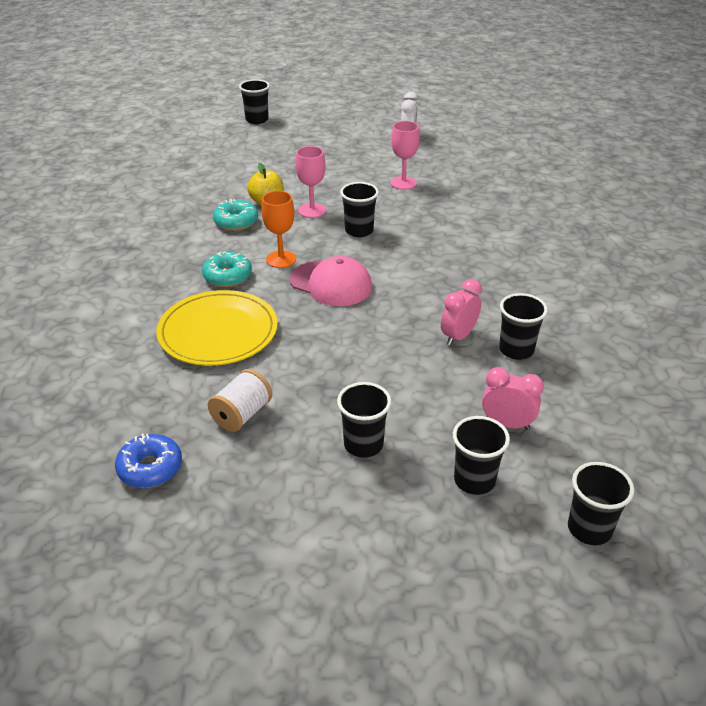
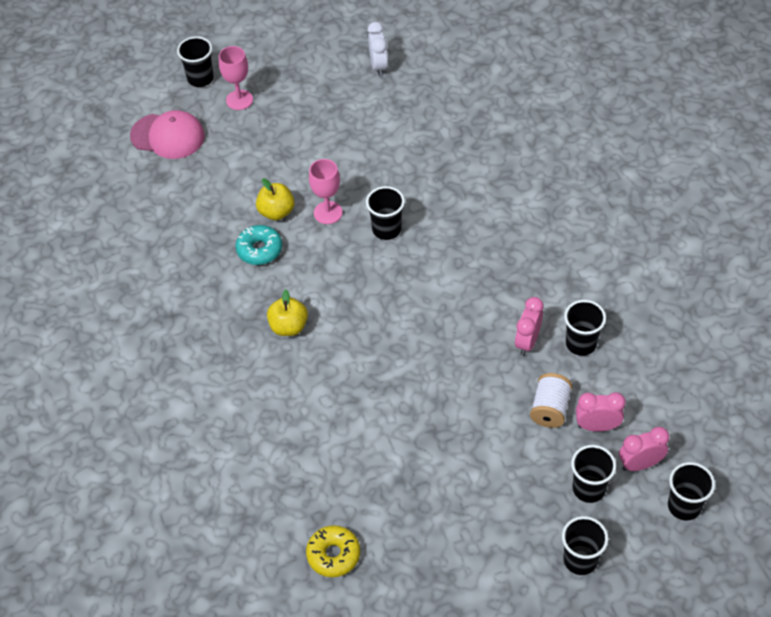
camera: 15 degrees left, 15 degrees up
blue donut [115,434,182,488] -> yellow donut [306,525,360,577]
yellow plate [156,290,278,366] -> none
turquoise donut [202,251,252,287] -> yellow apple [267,290,308,336]
white spool [208,369,272,432] -> white spool moved to [530,373,572,428]
orange goblet [261,191,296,268] -> none
pink cap [290,256,372,306] -> pink cap moved to [130,110,205,159]
black cup [337,382,391,457] -> black cup moved to [562,516,608,575]
pink goblet [390,121,420,190] -> pink goblet moved to [219,46,253,110]
none -> pink clock [619,427,669,471]

